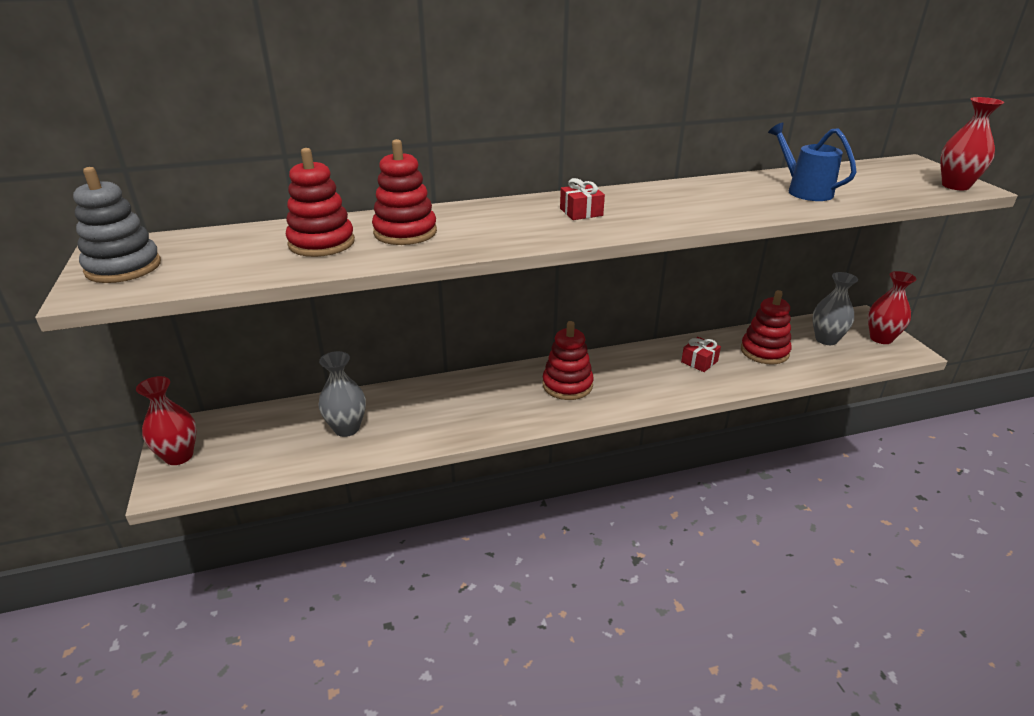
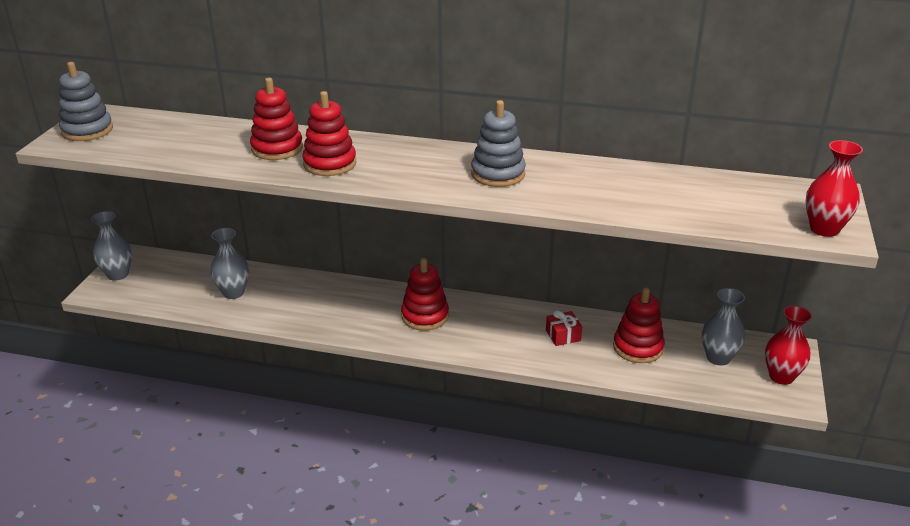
camera: 30 degrees right, 0 degrees up
red vase [136,376,197,465] -> grey vase [91,211,132,281]
red stacking toy [286,148,355,257] -> red stacking toy moved to [302,91,357,176]
red gift [560,178,605,220] -> none
blue watering can [768,122,857,201] -> none
none -> grey stacking toy [471,100,526,187]

